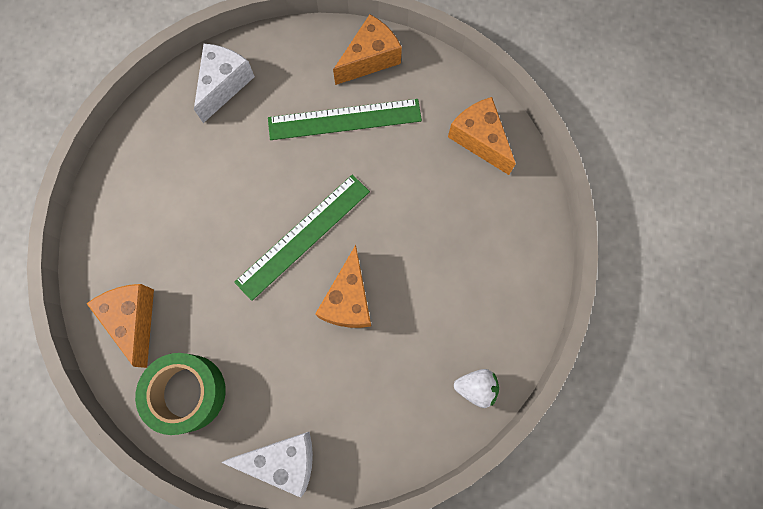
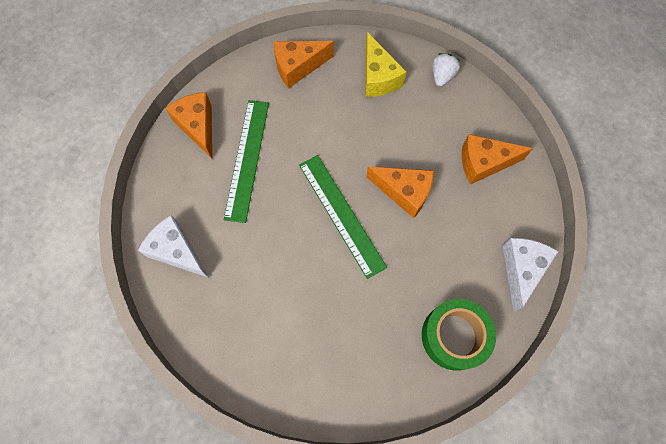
camera: 75 degrees left, 5 degrees down
orange cheese [86,284,154,368] -> orange cheese moved to [462,134,533,185]
white strawberry [454,369,499,408] -> white strawberry moved to [433,53,460,87]
none -> yellow cheese [365,32,407,97]

